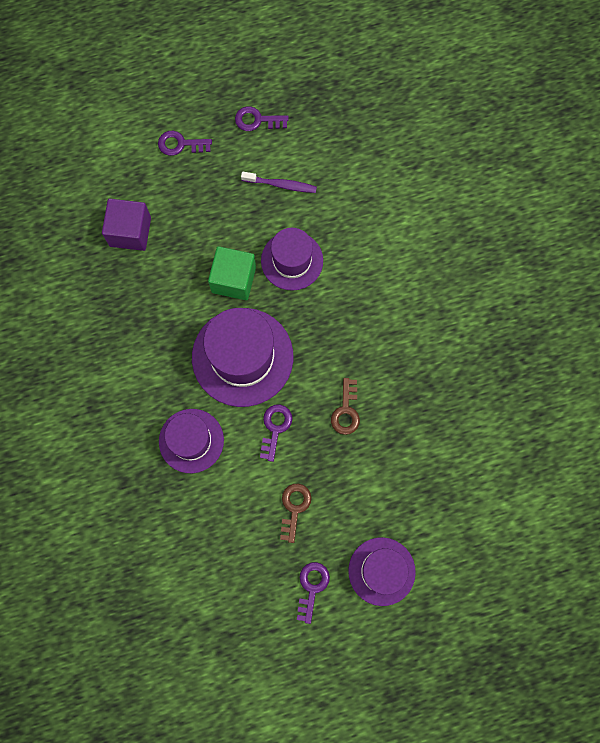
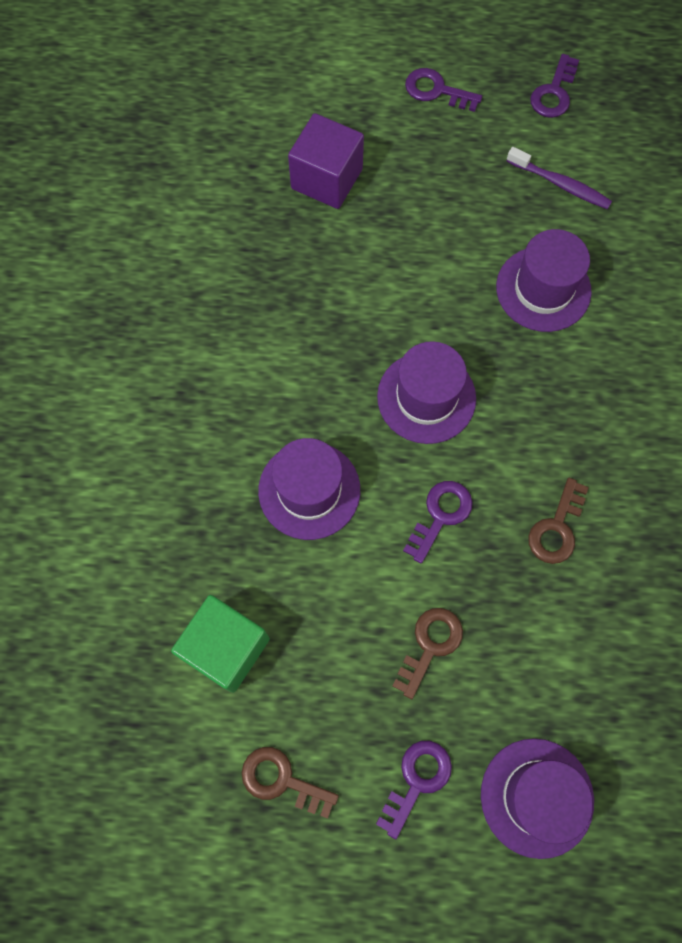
camera: 20 degrees right, 5 degrees down
purple hat [192,308,293,407] -> purple hat [377,341,476,444], size x0.63
green cube [208,246,256,300] -> green cube moved to [171,595,270,693]
purple key [235,106,289,131] -> purple key turned 90 degrees counterclockwise [530,54,579,118]
none -> brown key [242,747,339,819]

